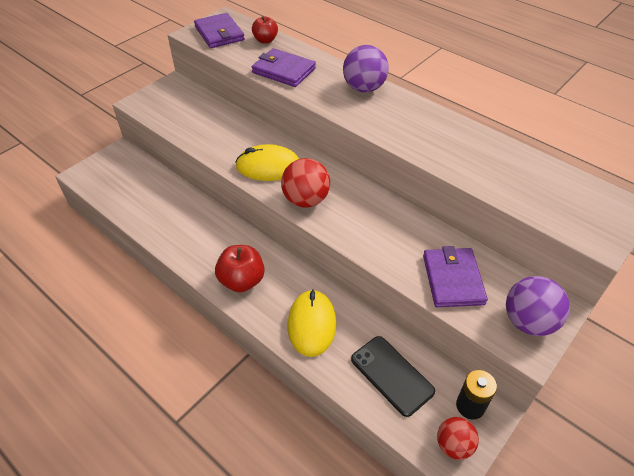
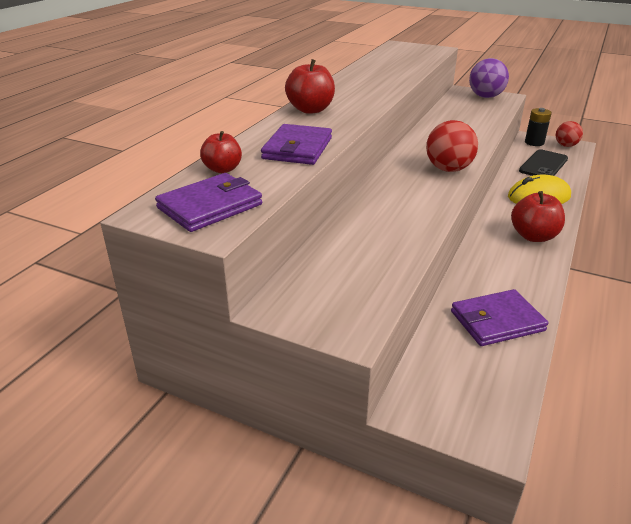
camera: 105 degrees left, 15 degrees down
yellow mouse [235,144,300,181] -> none
purple ball [343,45,389,93] -> red apple [285,59,335,114]
purple wallet [423,246,488,307] -> purple wallet moved to [451,289,548,346]

